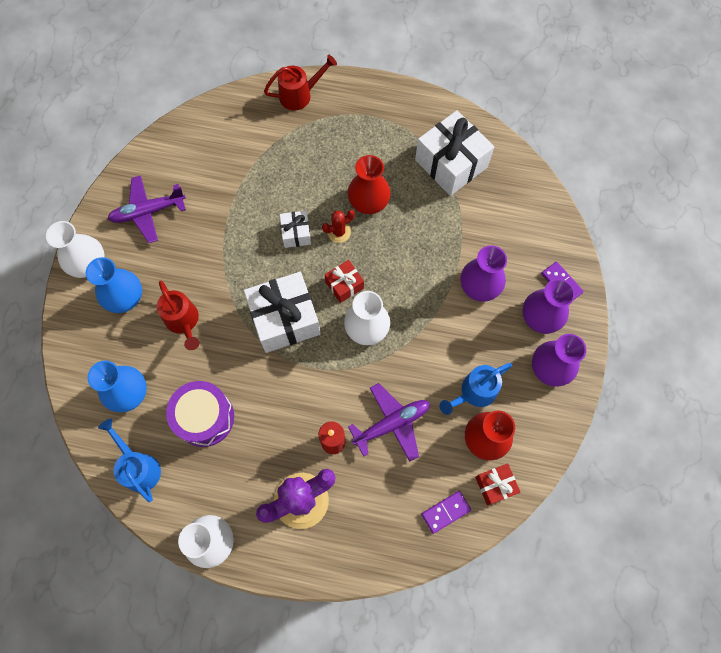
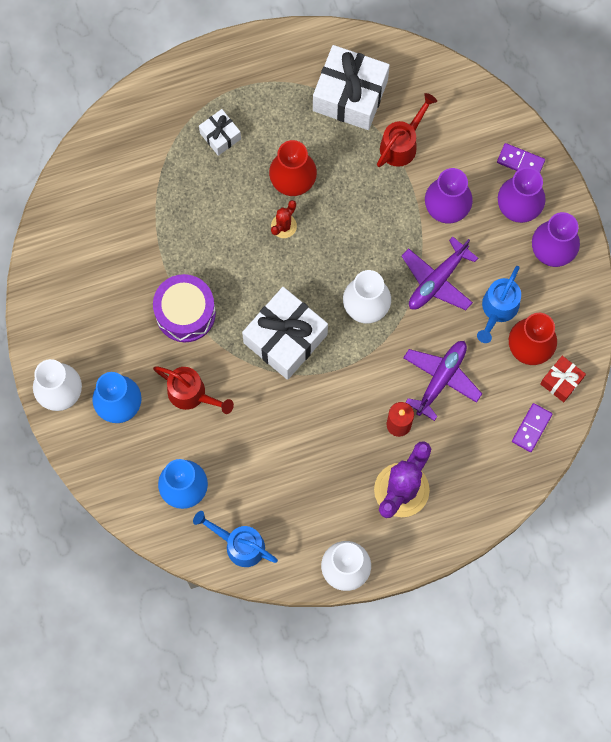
camera: 30 degrees left, 5 degrees up
purple plane [108,175,186,243] -> purple plane moved to [402,237,478,310]
purple drum [166,381,234,447] -> purple drum moved to [153,274,216,342]
red watering can [264,55,337,110] -> red watering can moved to [377,93,437,167]
white gift [280,211,311,248] -> white gift moved to [199,109,241,156]
red gift [325,260,364,303] -> none

